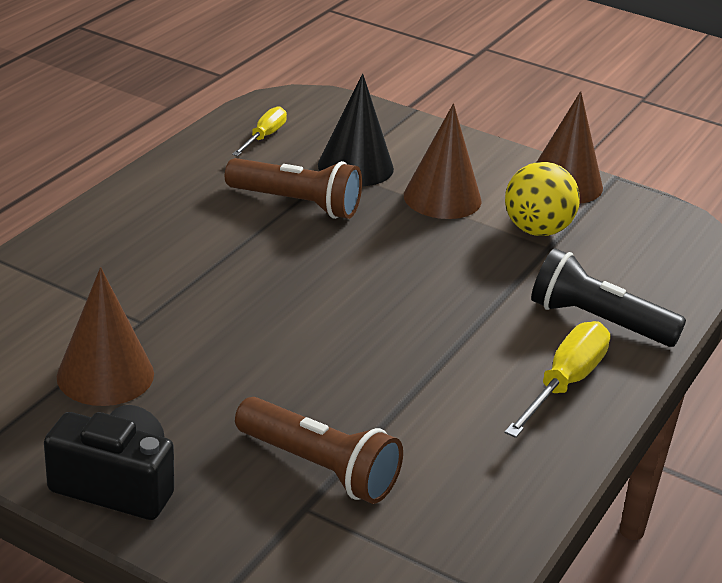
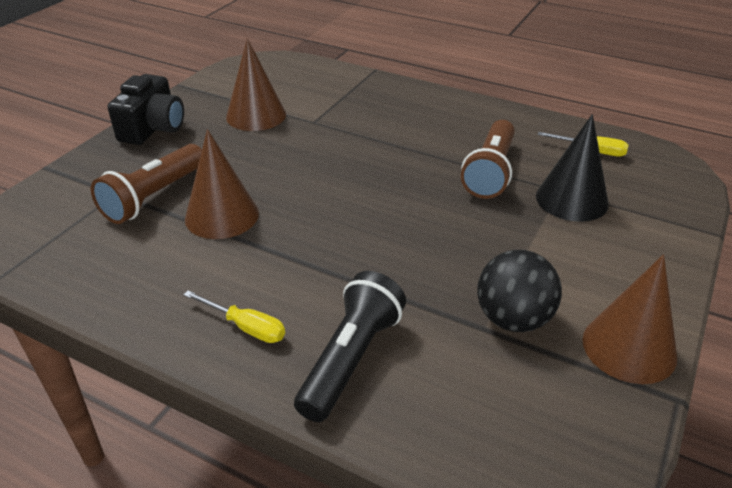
camera: 90 degrees right, 5 degrees up
brown cone [404,103,482,219] -> brown cone moved to [185,129,259,239]
yellow screwdriver [504,321,611,438] -> yellow screwdriver [184,290,285,343], size x0.63
yellow ball [505,162,580,236] -> black ball [477,250,562,332]

